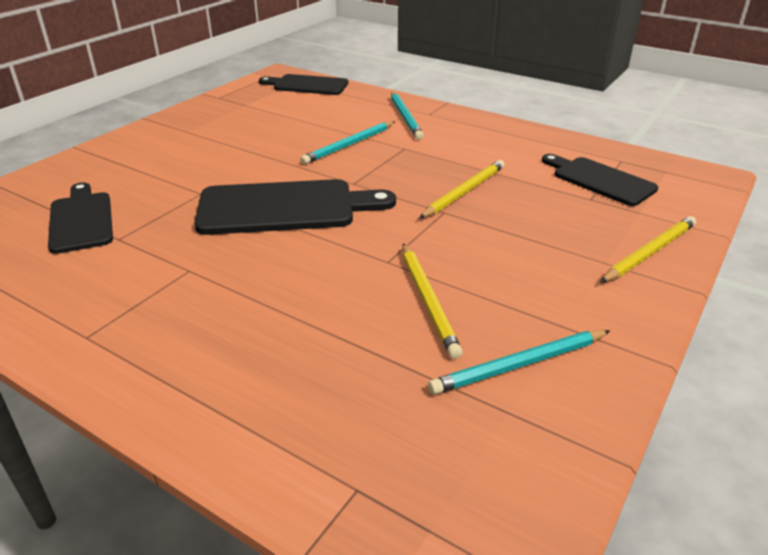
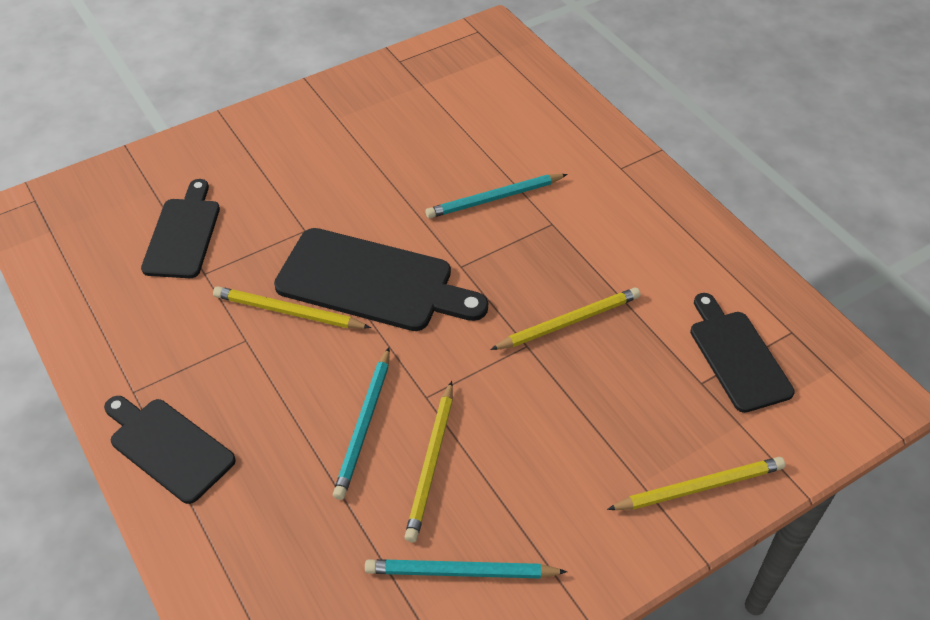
camera: 25 degrees right, 15 degrees up
black cutting board [259,74,348,95] -> black cutting board moved to [104,396,236,504]
turquoise pencil [391,92,424,140] -> turquoise pencil moved to [333,348,390,500]
none -> yellow pencil [213,286,371,329]

